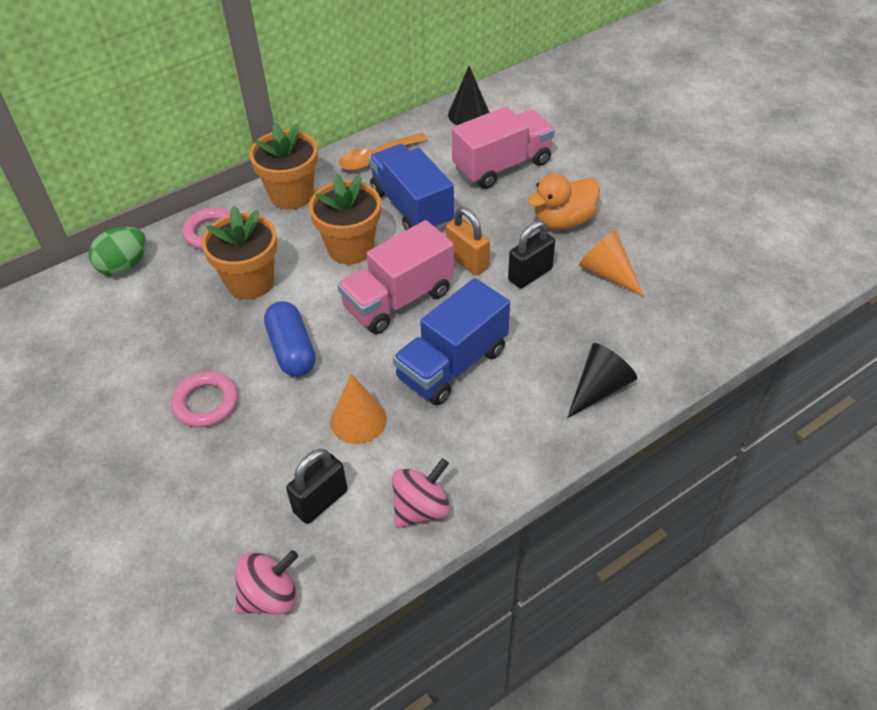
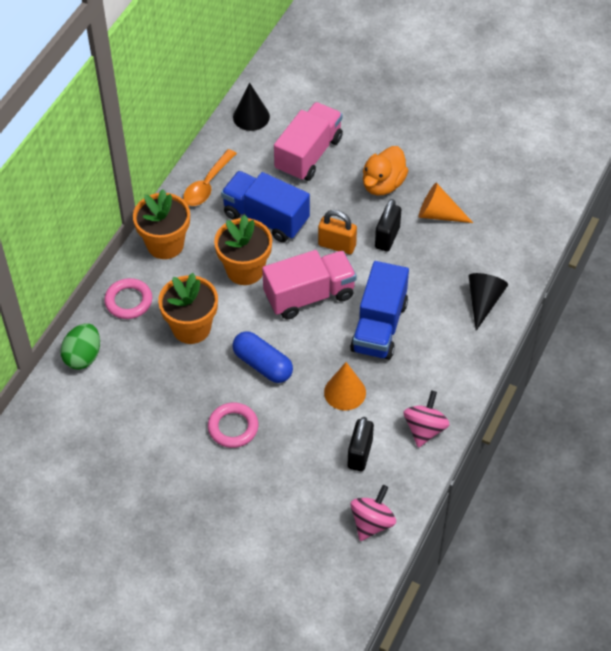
camera: 30 degrees left, 5 degrees up
pink truck [337,220,454,334] -> pink truck turned 135 degrees counterclockwise [262,250,357,319]

